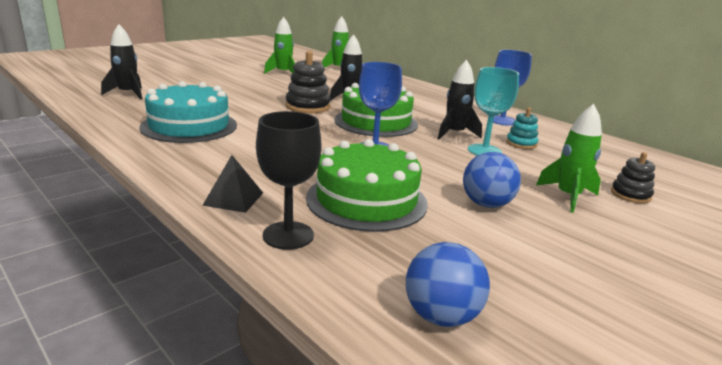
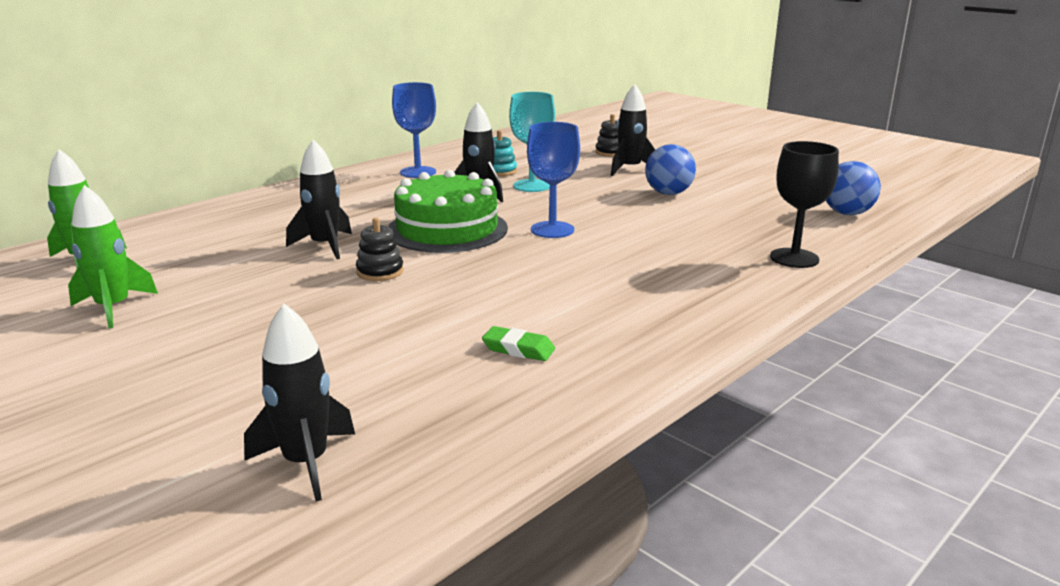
camera: 90 degrees left, 0 degrees up
turquoise cake [139,81,237,143] -> green eraser [482,326,555,361]
black pyramid [202,155,263,213] -> none
black stacking toy [286,51,331,113] -> black stacking toy [356,218,404,281], size x0.60
green cake [306,139,428,232] -> none
green rocket [536,104,602,213] -> black rocket [611,84,655,176]

